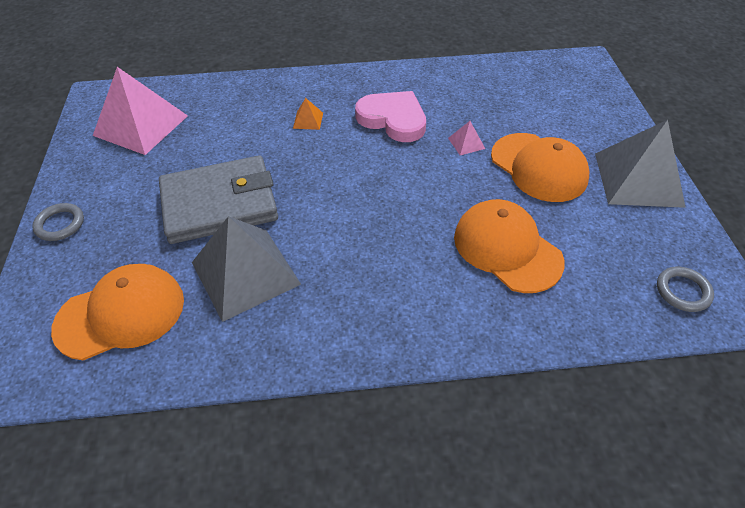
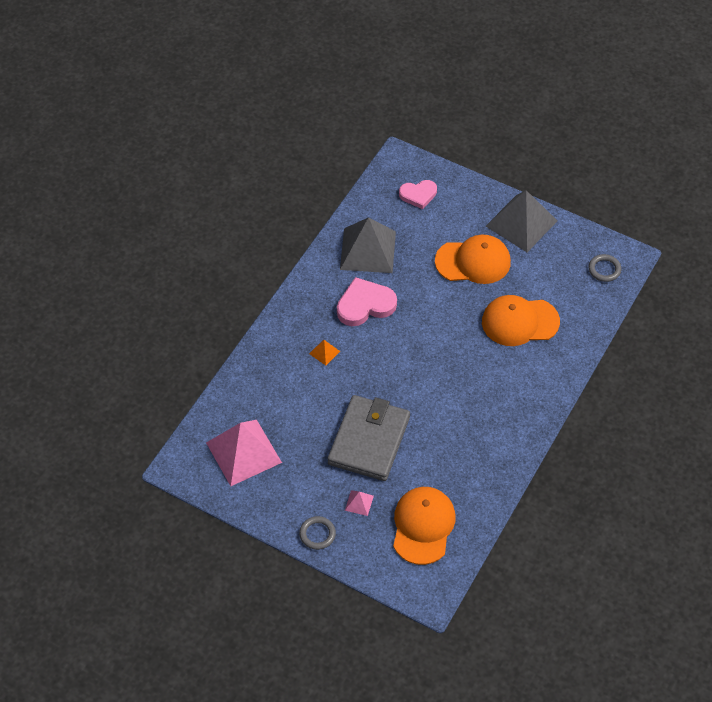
camera: 55 degrees left, 5 degrees up
grey pyramid [192,216,301,322] -> grey pyramid moved to [340,217,396,273]
pink pyramid [448,121,485,155] -> pink pyramid moved to [345,490,374,516]
none -> pink heart [399,180,437,209]

